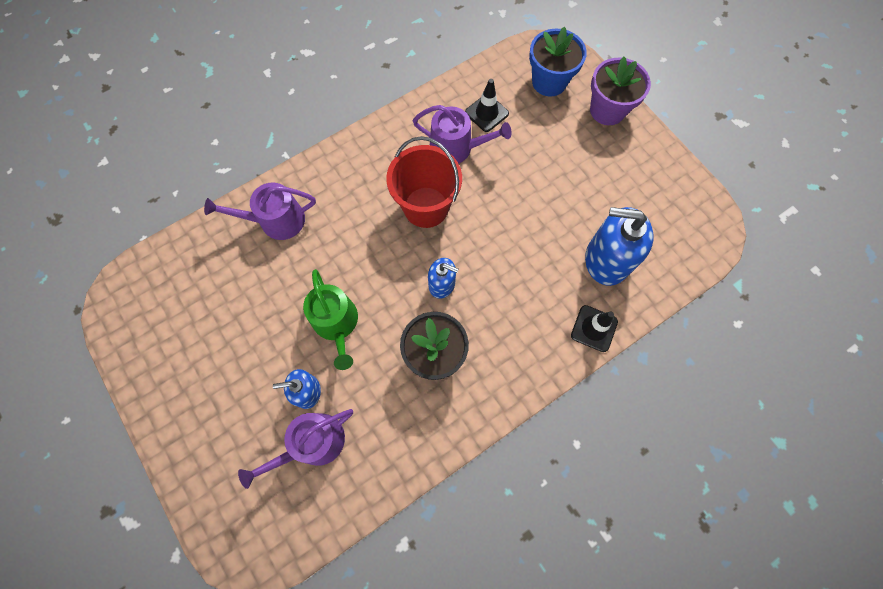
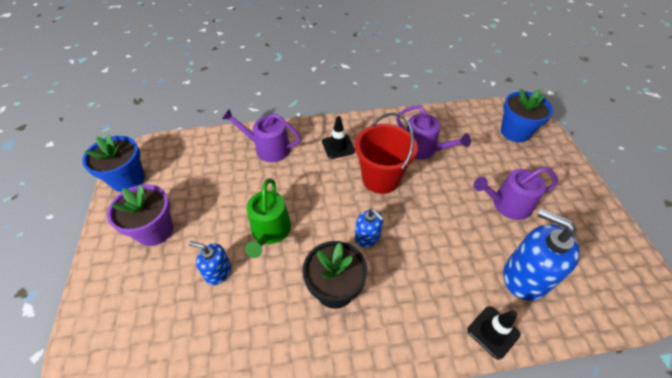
camera: 25 degrees right, 20 degrees down
purple watering can [238,409,353,489] -> purple watering can moved to [474,167,558,220]
black traffic cone [465,79,509,132] -> black traffic cone moved to [322,116,355,159]
purple flower pot [590,56,651,125] -> purple flower pot moved to [107,184,173,246]
none -> blue flower pot [82,135,145,192]

